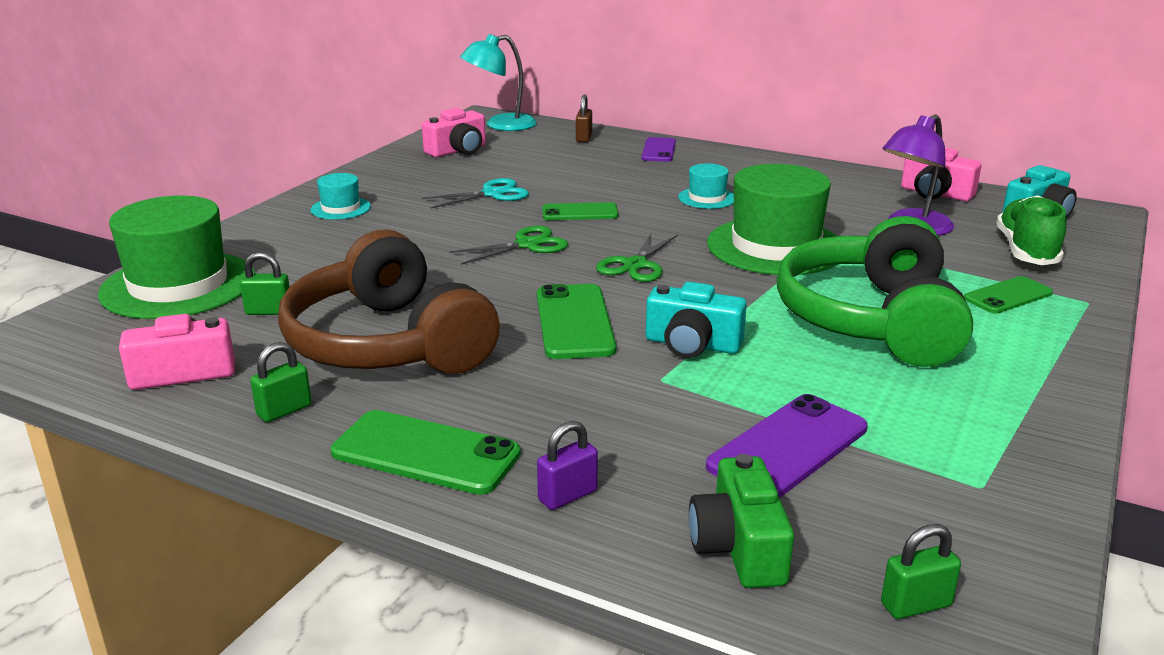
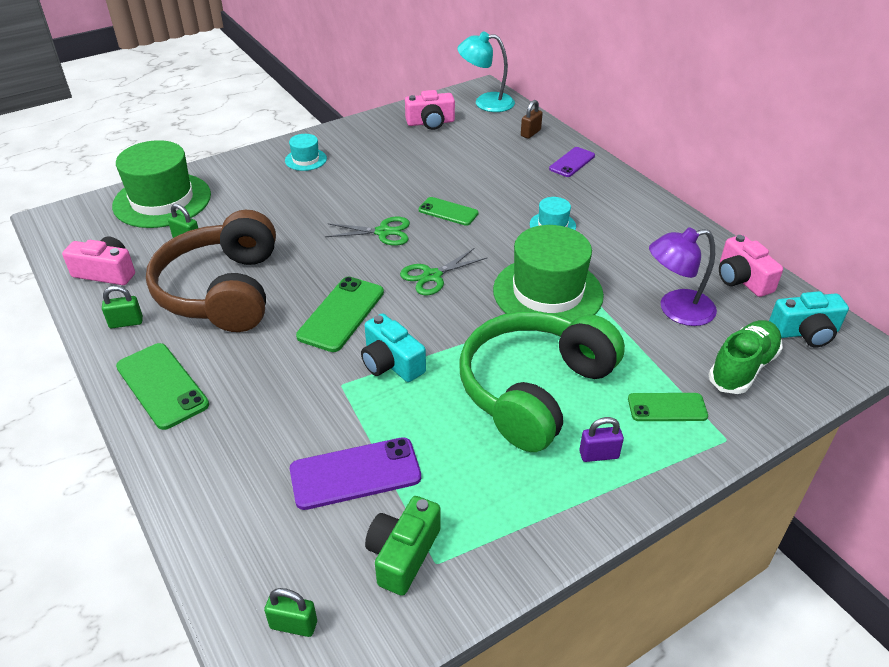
camera: 30 degrees right, 15 degrees up
turquoise scissors [422,178,529,209] -> none
purple padlock [537,421,598,510] -> purple padlock moved to [579,417,624,462]
green camera [689,454,794,588] -> green camera moved to [365,496,441,596]

